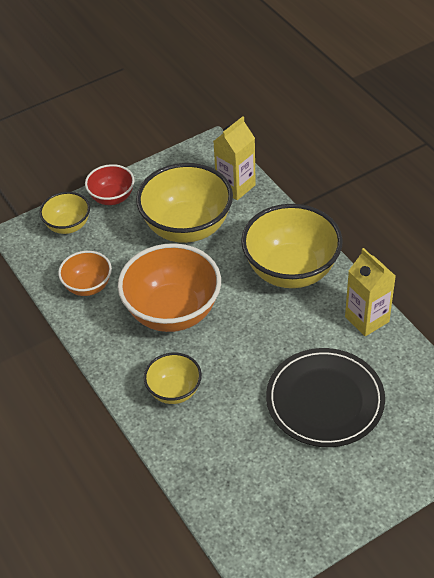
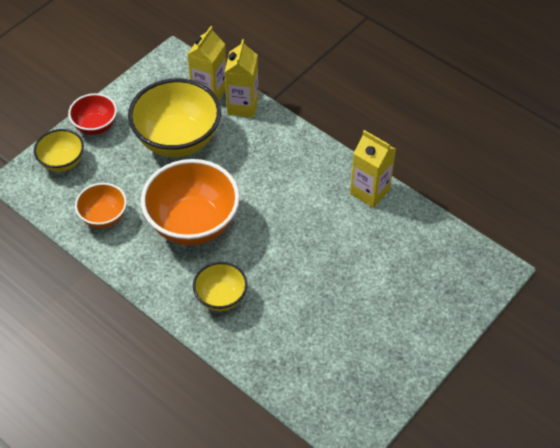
camera: 20 degrees left, 5 degrees up
yellow bowl [241,204,343,288] -> none
black plate [266,348,385,447] -> none
none -> yellow carton [225,39,259,117]

